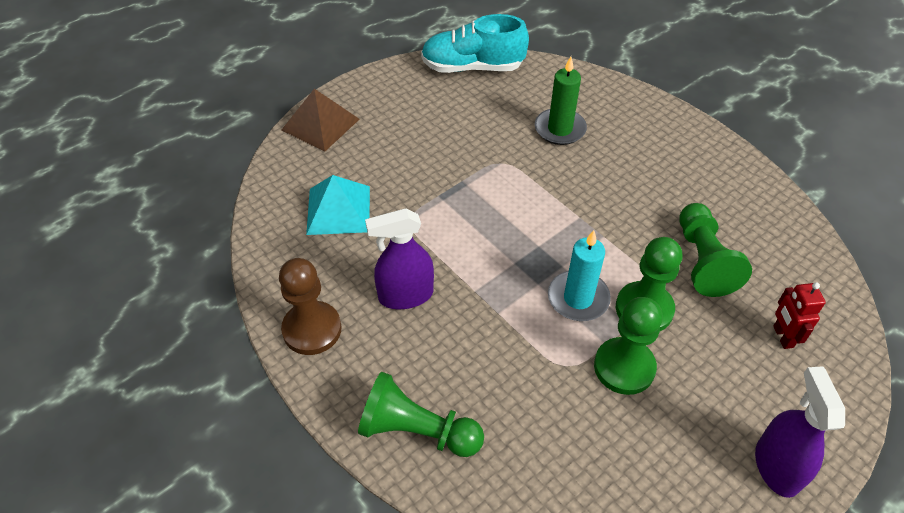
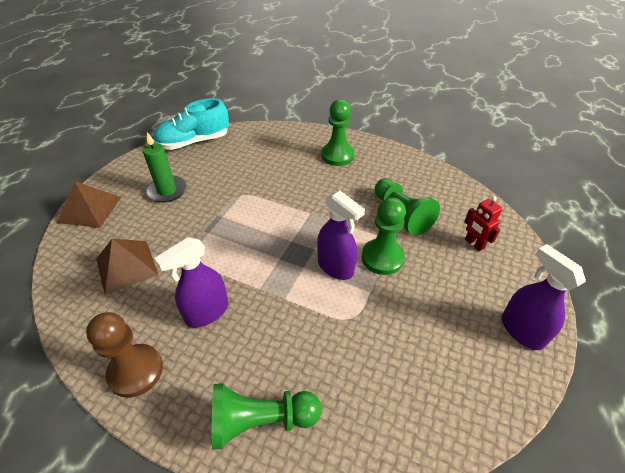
camera: 25 degrees left, 5 degrees down
turquoise pyramid [306,175,370,235] -> brown pyramid [96,238,158,295]
green candle [535,57,587,145] -> green candle moved to [143,132,187,203]
turquoise candle [548,230,611,321] -> purple spray bottle [317,190,365,280]
green pawn [594,297,663,395] -> green pawn moved to [321,99,354,166]

